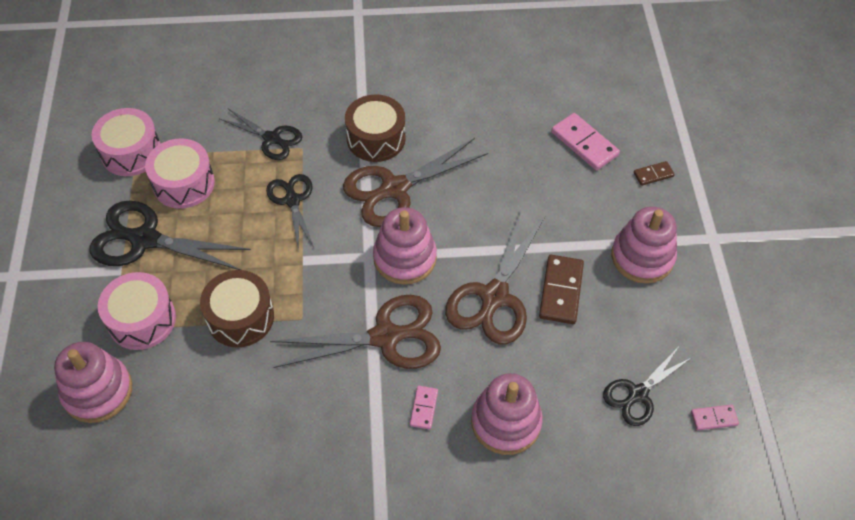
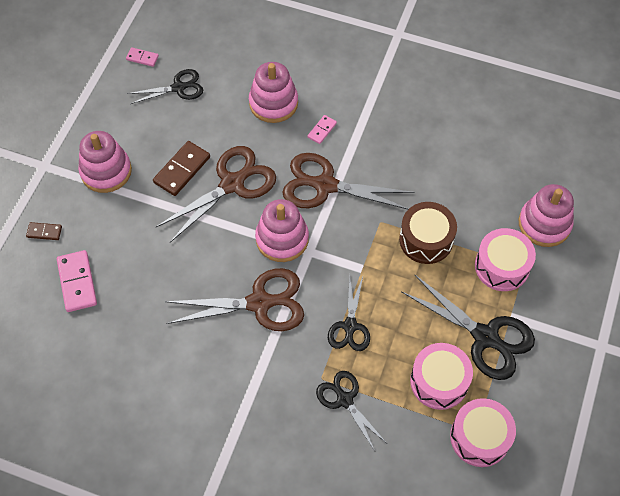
camera: 155 degrees left, 5 degrees up
brown drum [345,94,406,162] -> none

